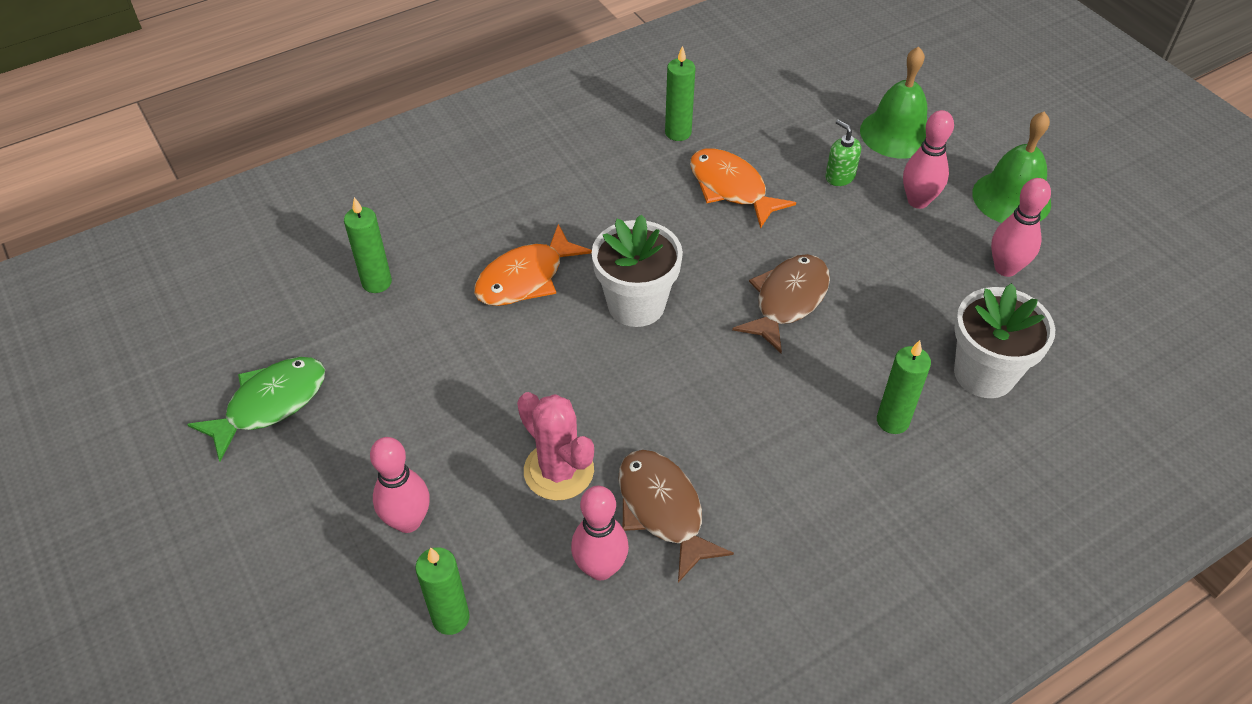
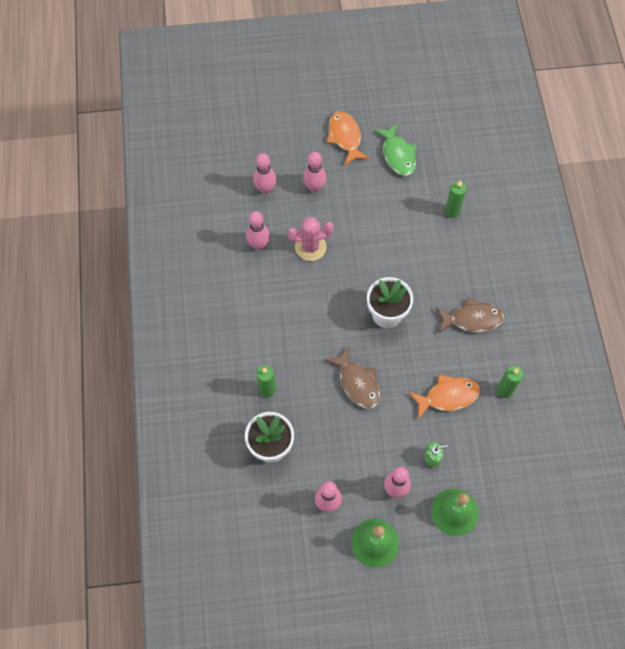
camera: 115 degrees right, 15 degrees up
green candle [415,547,470,635] -> pink bowling pin [253,153,276,194]
orange fish [474,224,592,306] -> orange fish moved to [327,112,369,165]
brown fish [618,450,734,583] -> brown fish moved to [436,297,504,333]

